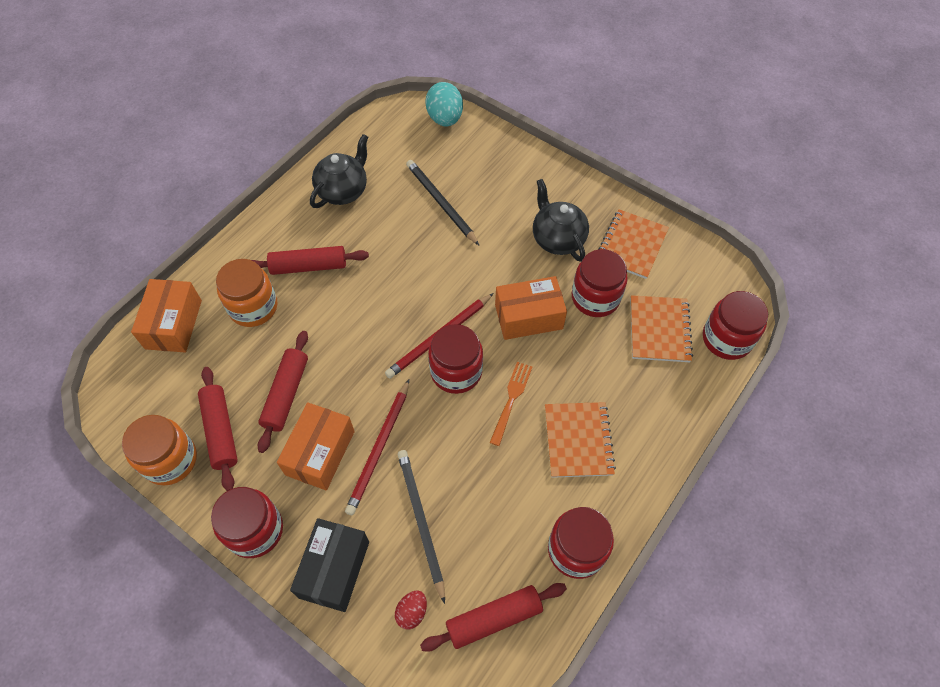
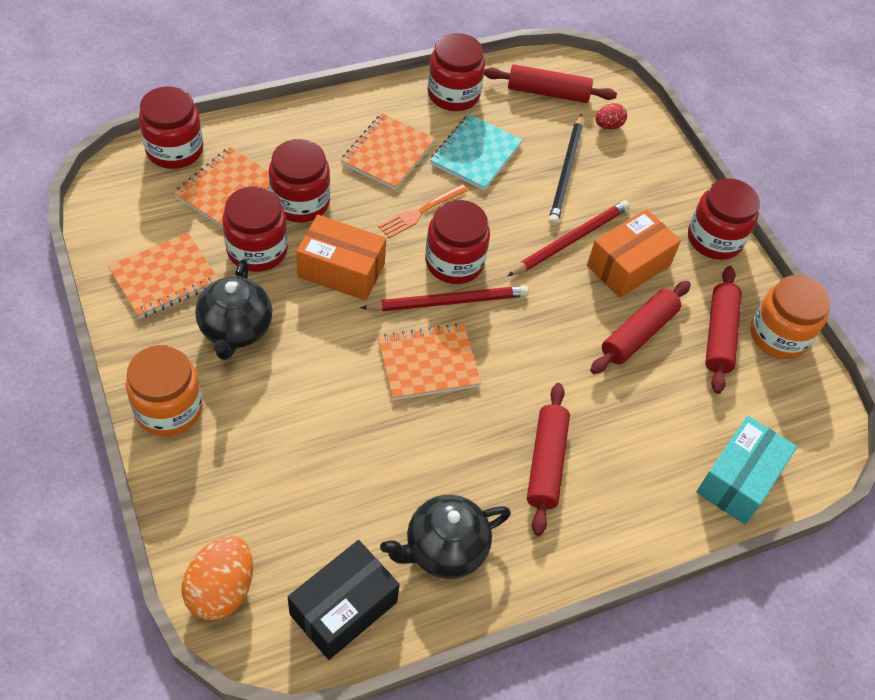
camera: 155 degrees left, 5 degrees down
orange box [131,279,202,352] -> turquoise box [696,415,797,525]
orange jar [216,259,277,327] -> orange jar moved to [126,345,203,436]
red rolling pin [251,246,369,275] -> red rolling pin turned 75 degrees clockwise [527,383,570,536]
black box [290,518,369,612] -> black box moved to [288,540,400,660]
black pencil [406,160,479,245] -> none
turquoise egg [425,82,463,126] -> orange egg [182,536,253,620]
none -> red jar [269,139,330,223]
none -> orange notebook [378,323,481,400]
none -> turquoise notebook [430,114,523,190]

